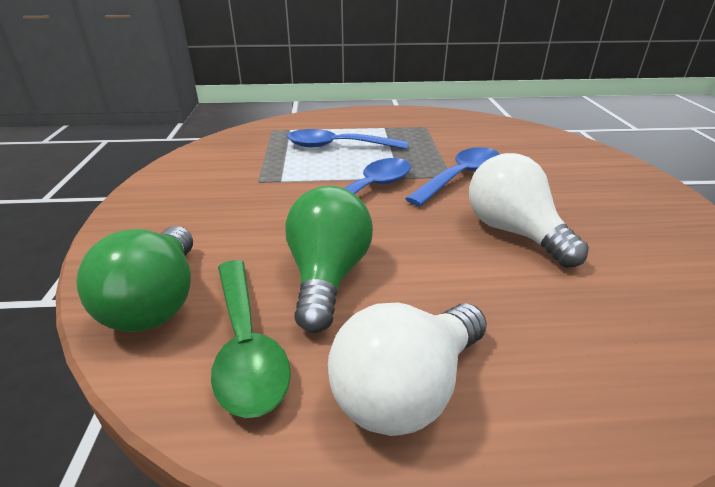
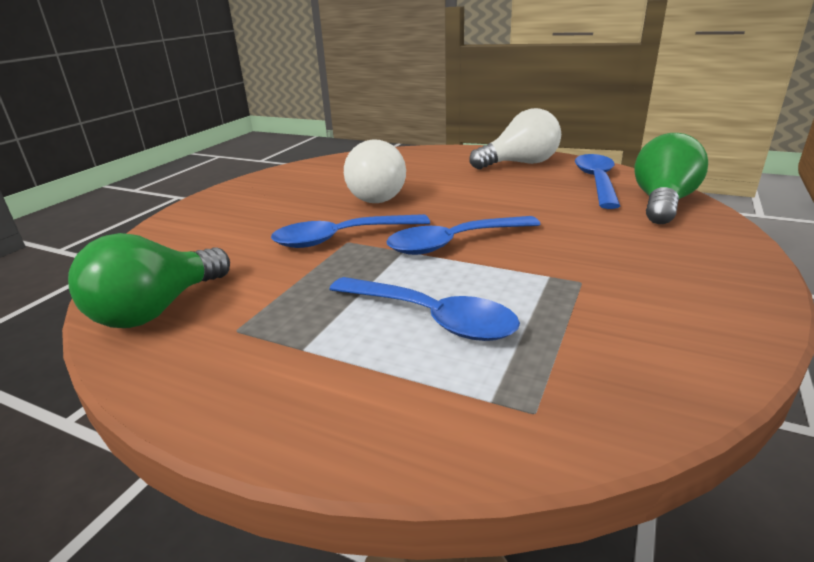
camera: 150 degrees left, 5 degrees down
green spoon [211,260,291,418] -> blue spoon [575,154,620,209]
green light bulb [285,186,373,333] -> green light bulb moved to [68,233,230,328]

